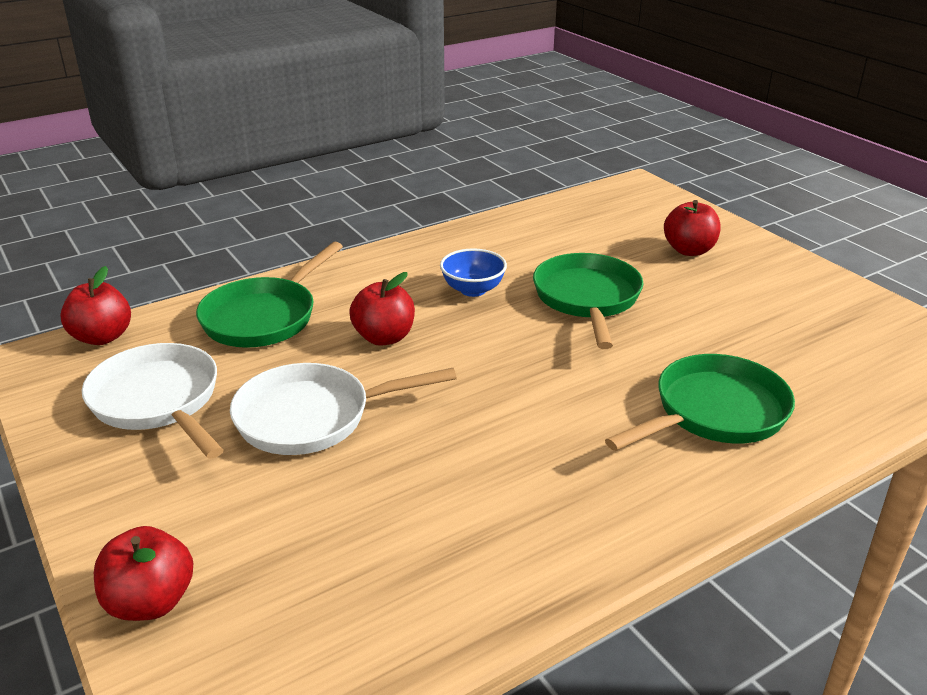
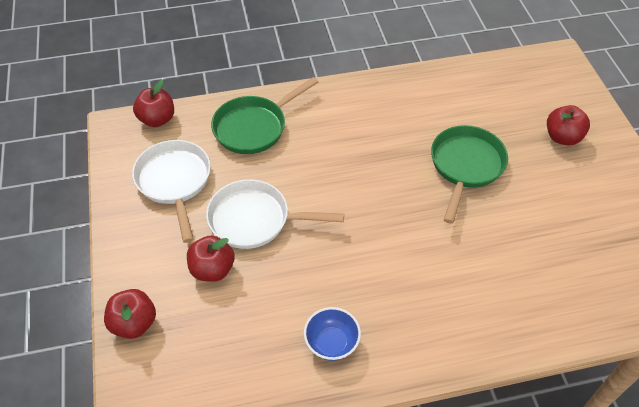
camera: 20 degrees right, 20 degrees up
red apple [349,272,415,346] -> red apple moved to [187,235,235,282]
blue bowl [440,248,507,297] -> blue bowl moved to [304,307,361,361]
green pan [605,354,795,451] -> none

